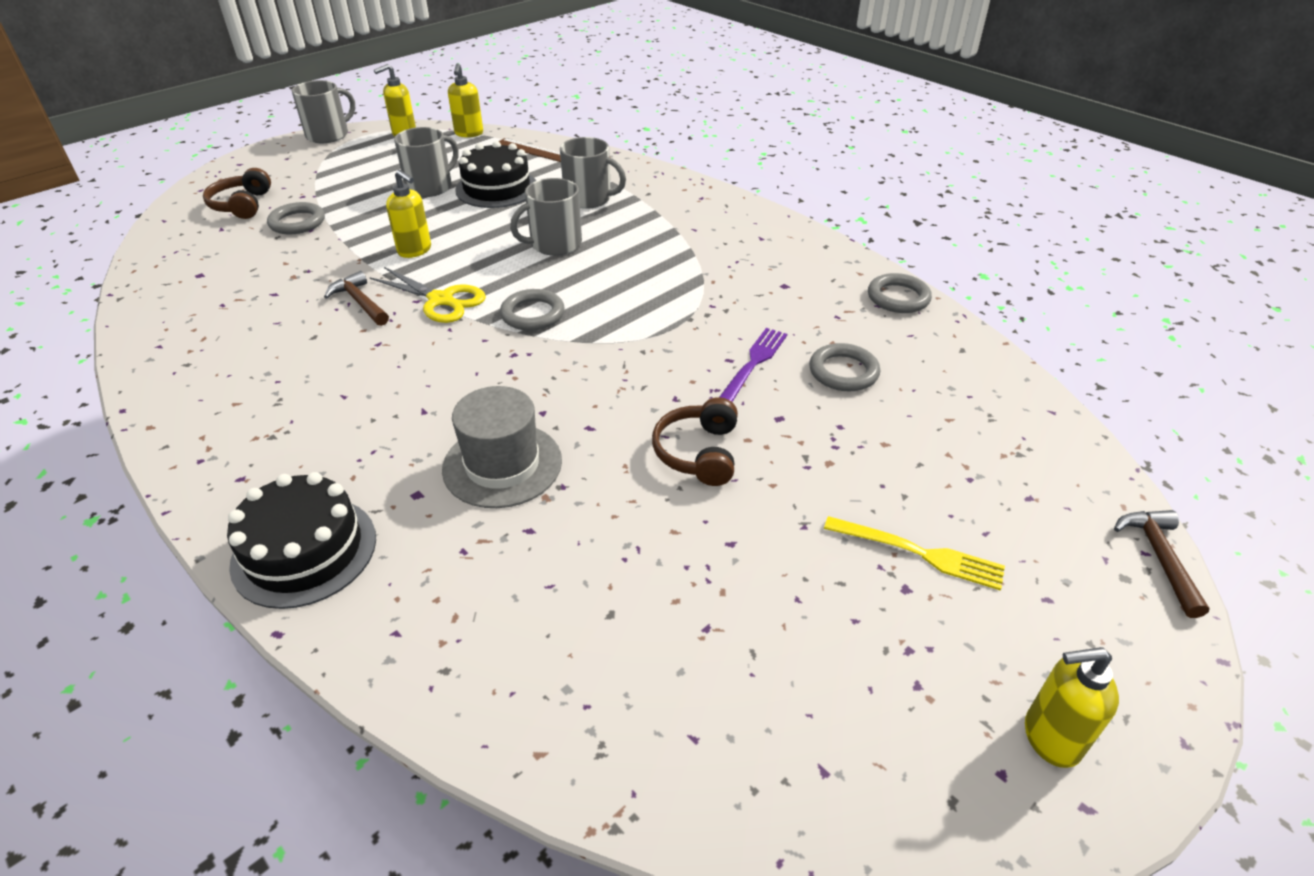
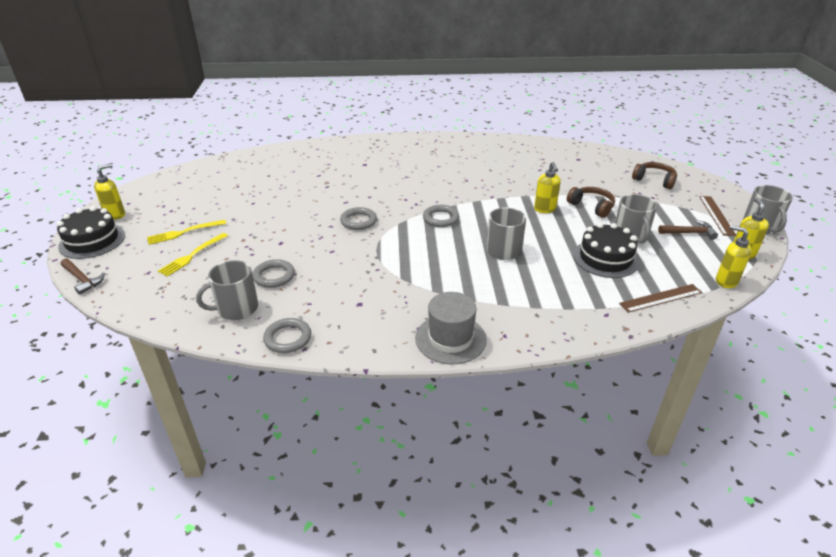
camera: 130 degrees right, 5 degrees down
black cake [227,472,376,609] -> black cake moved to [57,206,125,259]
grey ring [267,202,325,234] -> grey ring moved to [340,207,377,230]
brown hammer [324,271,389,326] -> brown hammer moved to [658,220,718,240]
yellow scissors [369,267,486,323] -> none
yellow soap dispenser [386,170,431,258] -> yellow soap dispenser turned 90 degrees counterclockwise [534,162,561,213]
grey hat [442,386,562,508] -> grey hat moved to [415,292,487,364]
grey mug [560,137,626,209] -> grey mug moved to [196,260,258,320]
brown headphones [652,397,738,486] -> brown headphones moved to [567,187,615,218]
purple fork [720,328,787,402] -> none
none -> yellow fork [158,233,228,277]
none -> brown ruler [699,196,736,236]

